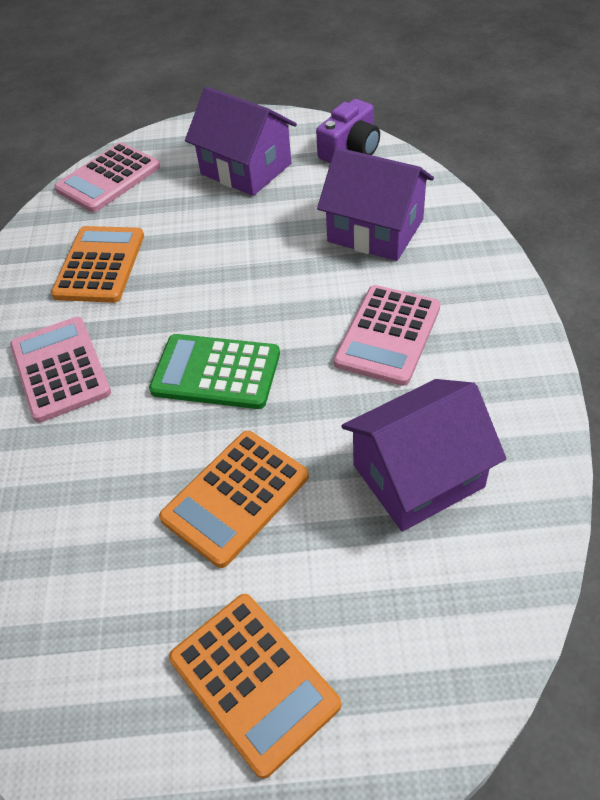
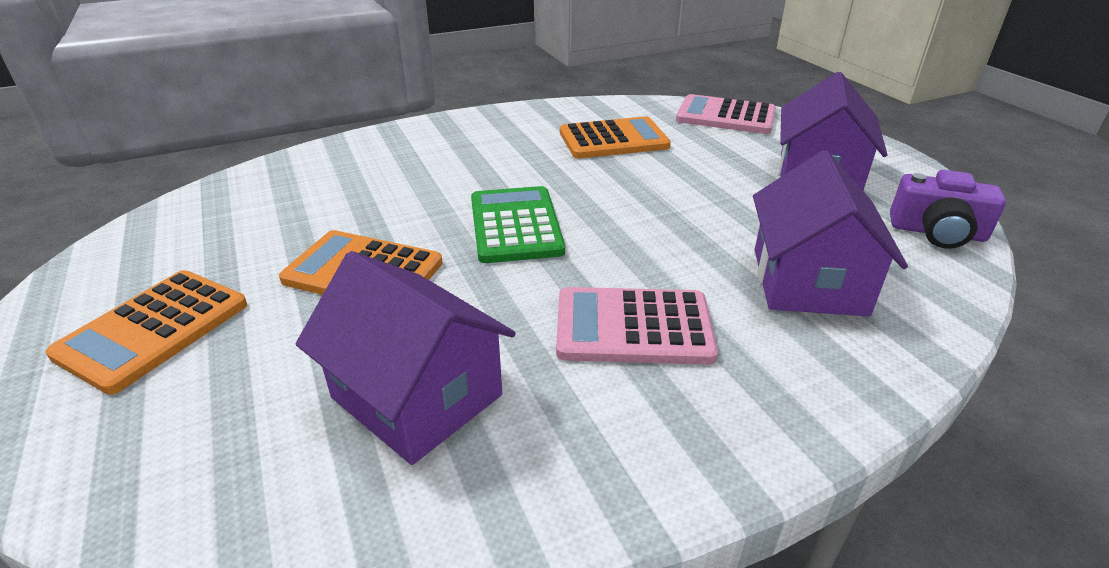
camera: 65 degrees right, 15 degrees down
pink calculator [10,317,111,423] -> none

